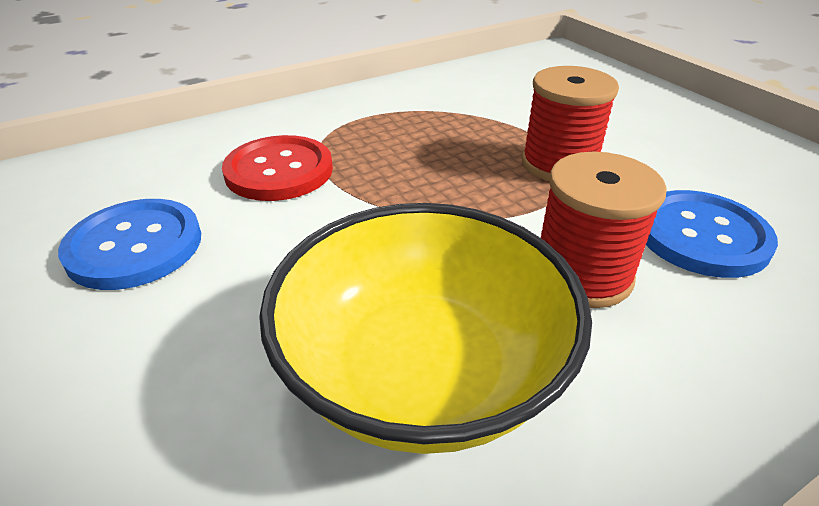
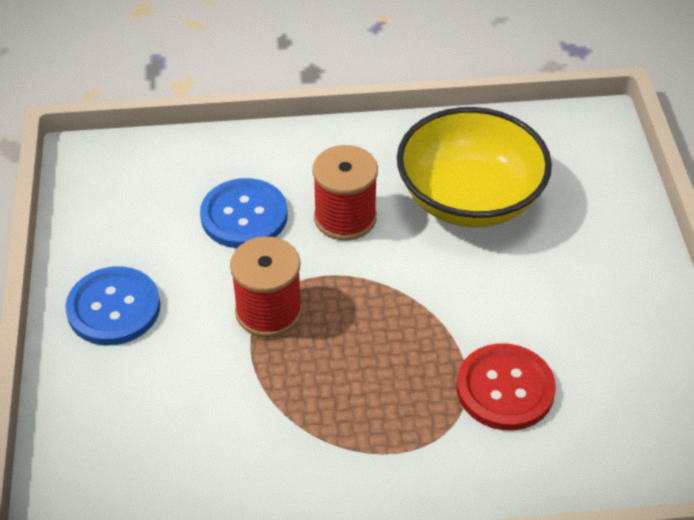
camera: 155 degrees left, 10 degrees up
blue button [58,199,201,290] -> blue button moved to [65,266,160,345]

